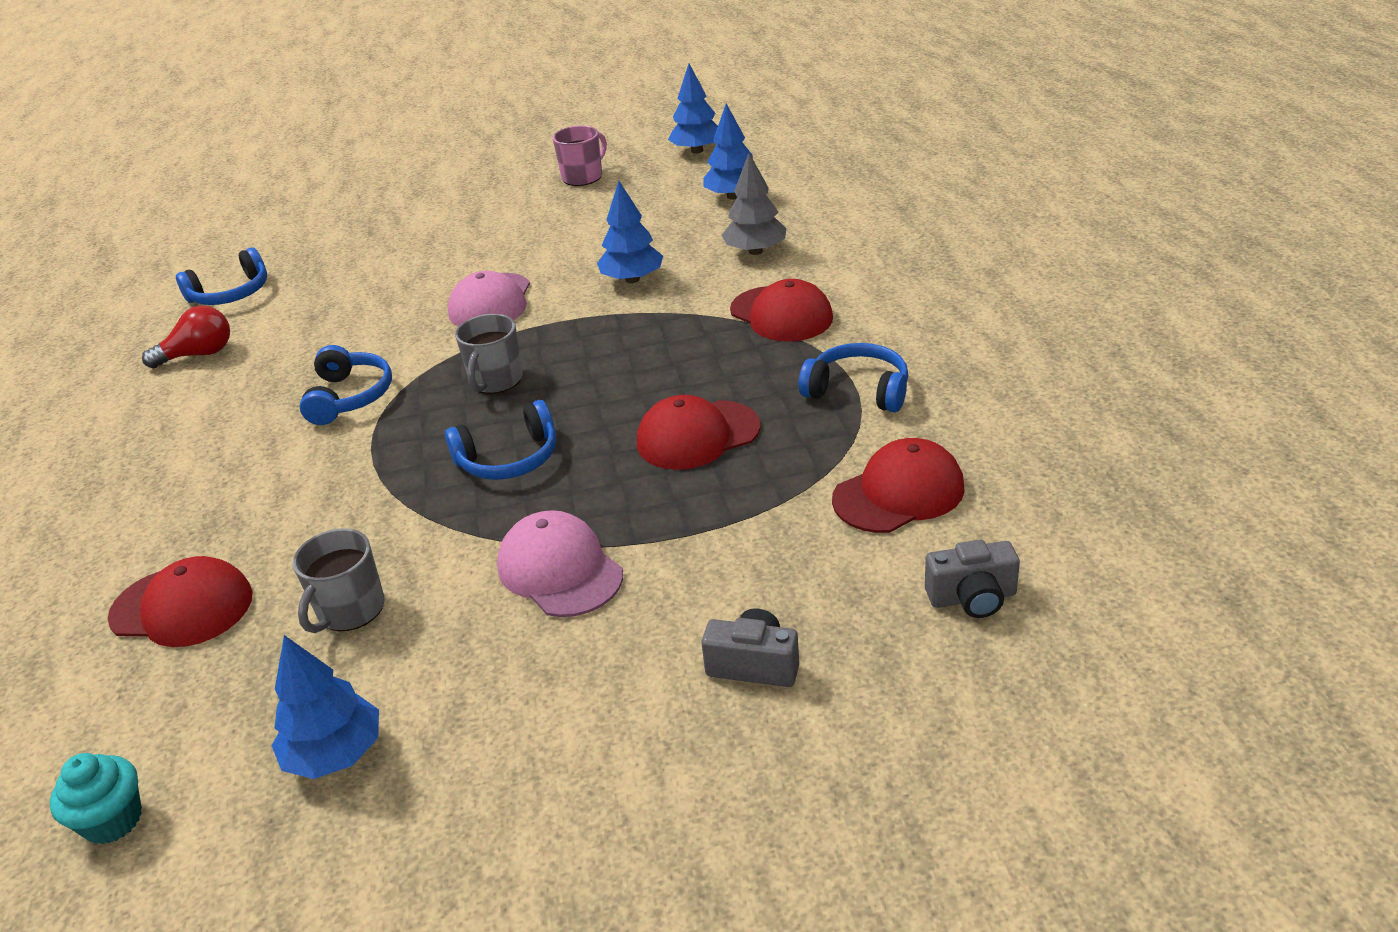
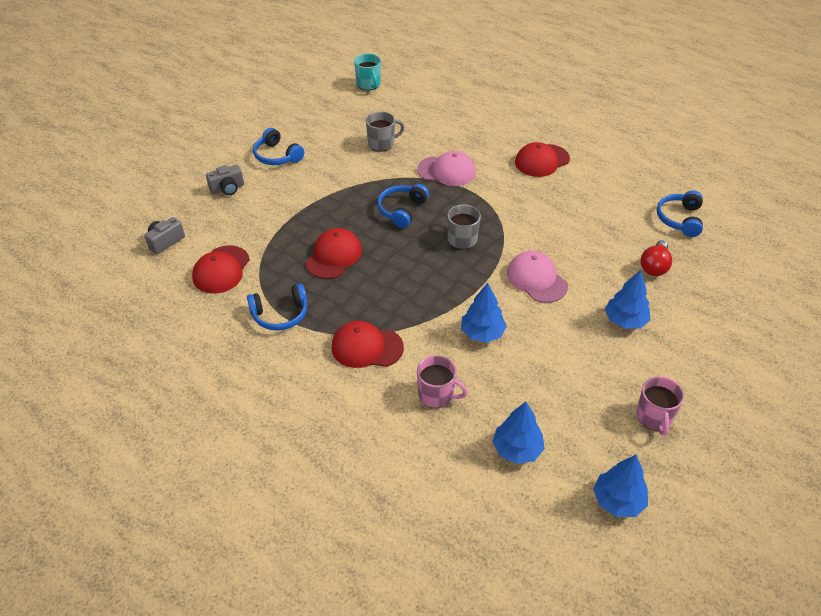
camera: 135 degrees right, 10 degrees up
turquoise cupcake [50,753,142,844] -> turquoise mug [354,54,381,90]
red cap [108,556,253,647] -> red cap moved to [515,142,570,177]
red light bulb [142,306,230,368] -> red light bulb moved to [640,240,672,276]
blue tree [272,635,379,779] -> blue tree moved to [605,270,650,329]
grey mug [293,528,385,633] -> grey mug turned 90 degrees clockwise [366,112,405,151]
blue headphones [300,345,392,425] -> blue headphones moved to [253,128,304,165]
pink cap [497,510,623,617] -> pink cap moved to [417,151,476,186]
grey tree [722,153,787,255] -> pink mug [417,355,468,408]

